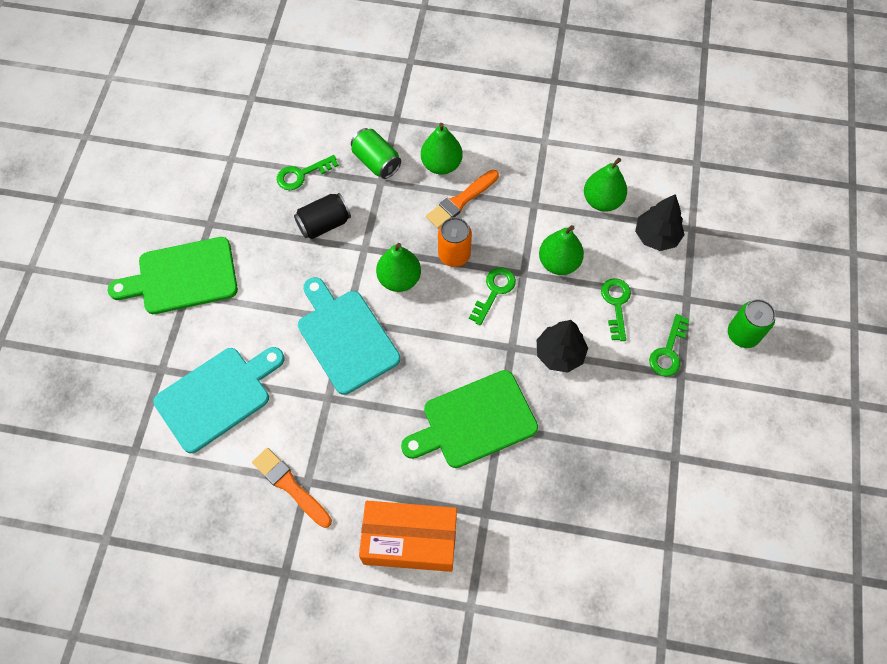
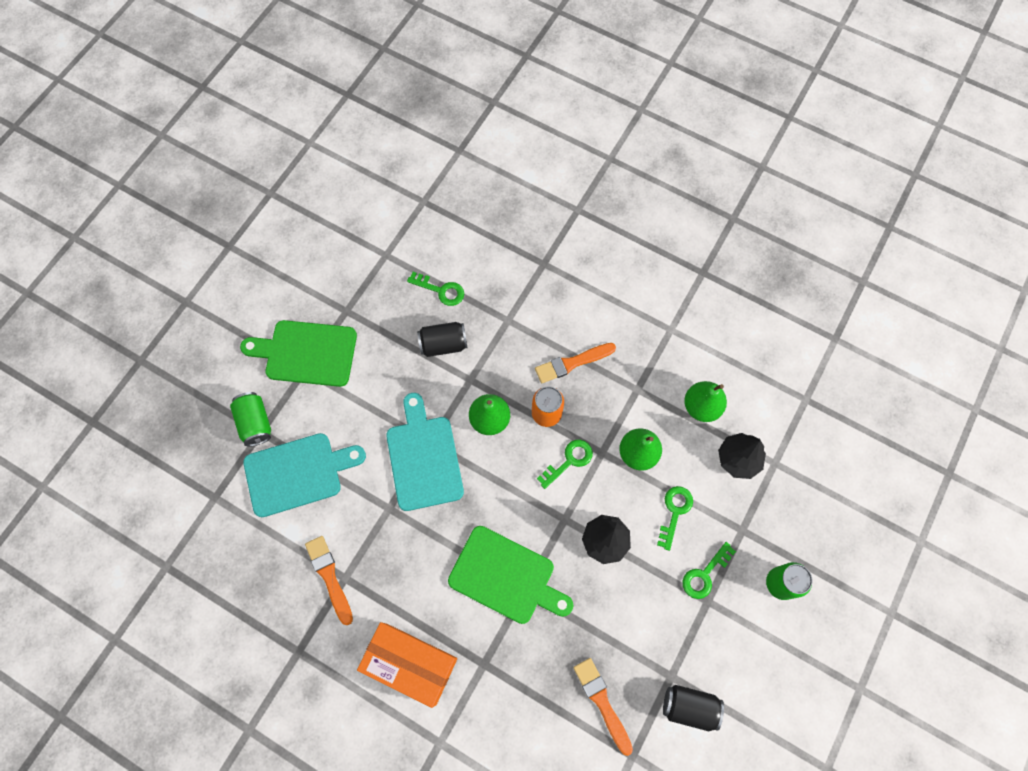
camera: 20 degrees right, 5 degrees up
green key [277,155,339,190] -> green key turned 150 degrees counterclockwise [407,272,464,306]
green can [351,128,401,179] -> green can moved to [230,392,271,447]
green cutting board [401,370,538,468] -> green cutting board turned 150 degrees counterclockwise [448,526,574,624]
green pear [421,123,463,175] -> none
none -> orange brush [573,658,633,756]
none -> black can [663,685,724,731]

